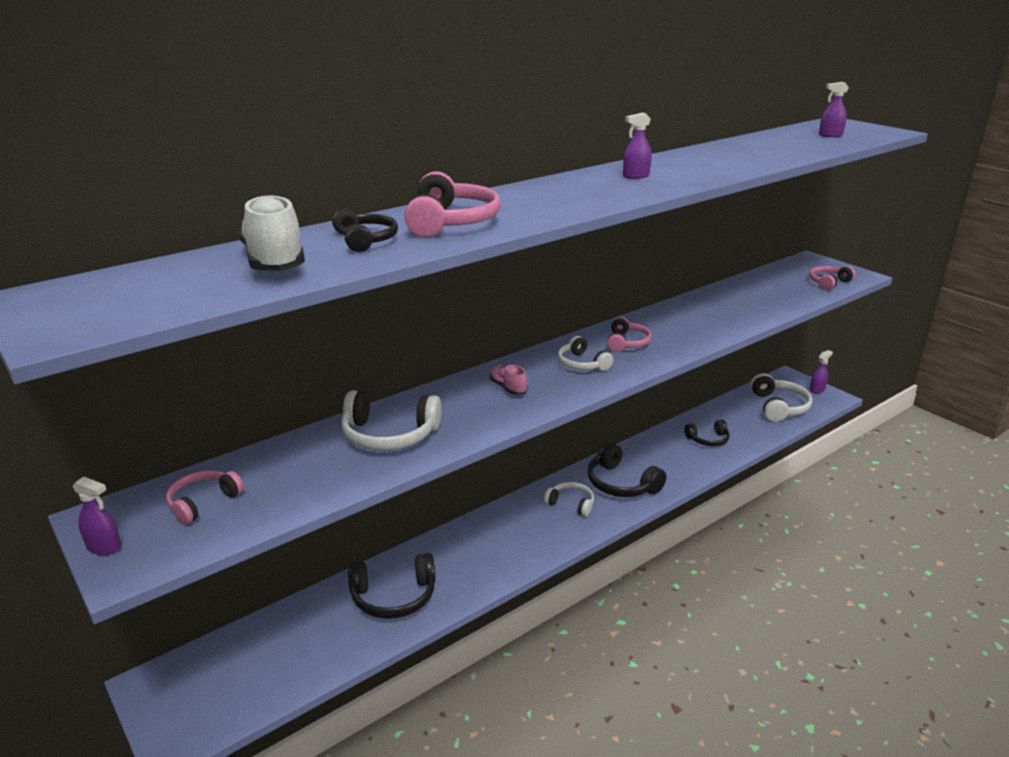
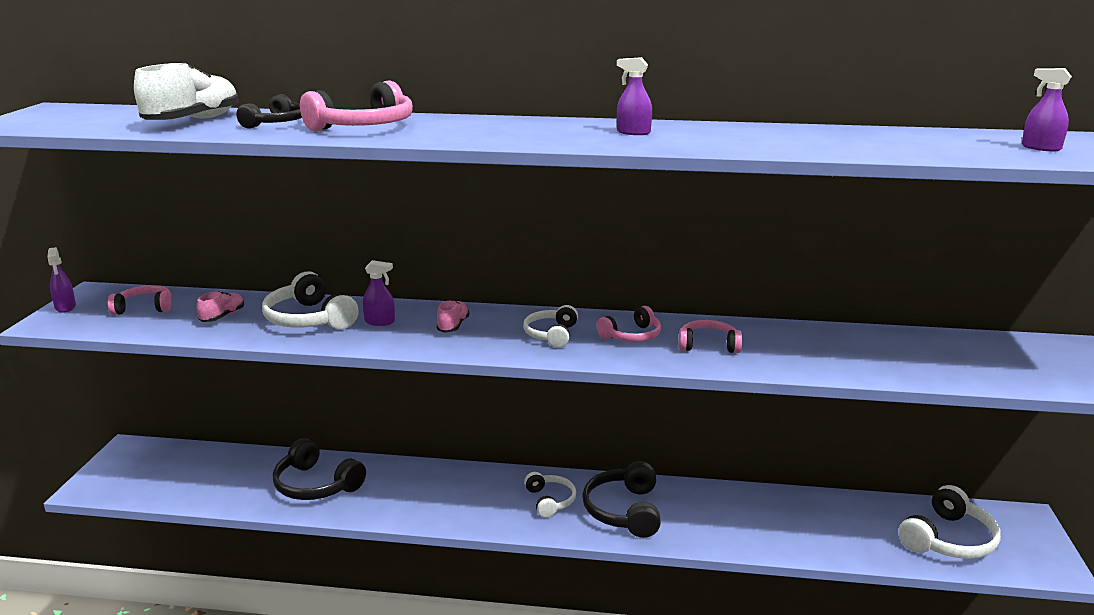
camera: 45 degrees right, 5 degrees down
black headphones [684,420,730,446] -> none
pink headphones [809,266,855,290] -> pink headphones moved to [679,320,742,353]
purple spray bottle [810,350,833,393] -> purple spray bottle moved to [363,260,395,326]
none -> pink shoe [197,291,244,322]

